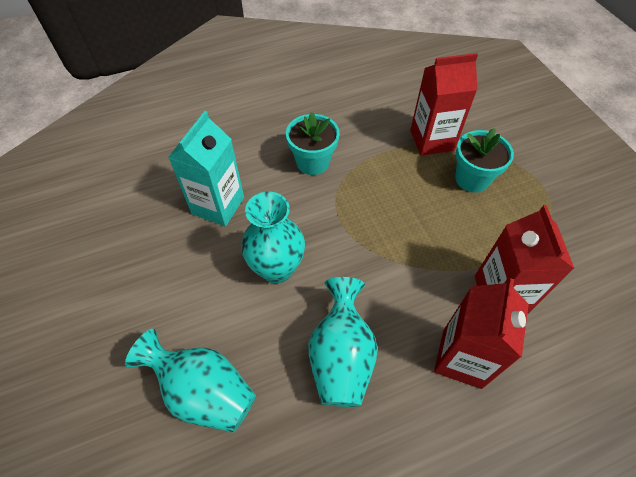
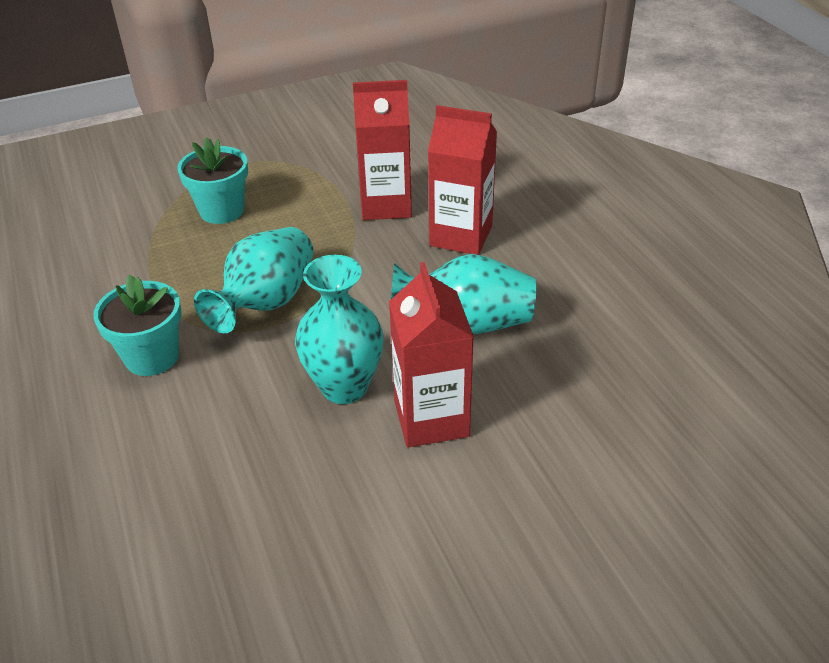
camera: 90 degrees left, 15 degrees down
turquoise vase [125,329,256,433] -> turquoise vase moved to [194,227,314,333]
turquoise carton [168,111,244,226] -> none
red carton [410,53,478,156] -> red carton moved to [389,262,474,448]

